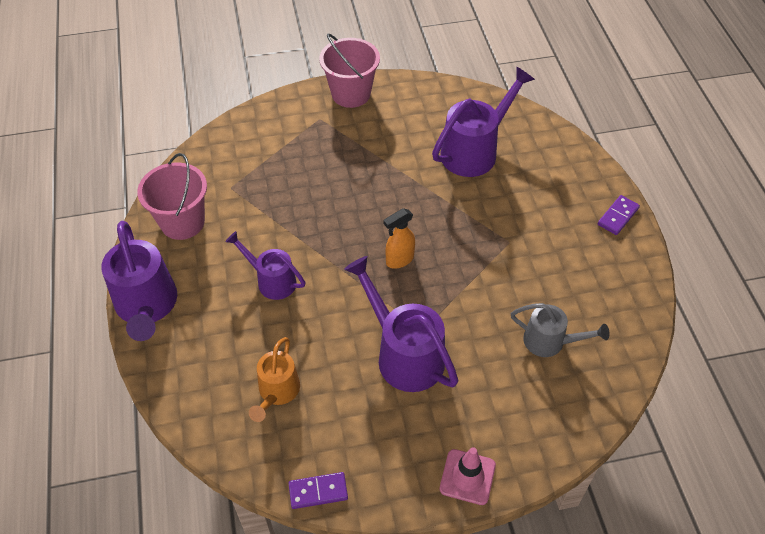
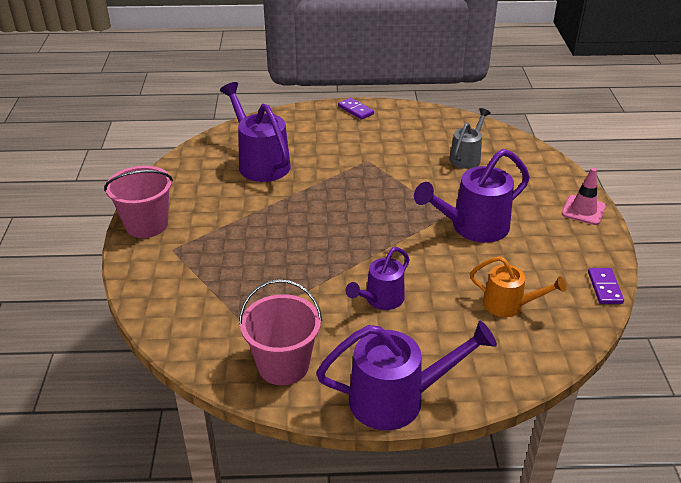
camera: 80 degrees left, 15 degrees down
orange spray bottle [383,208,415,269] -> none

